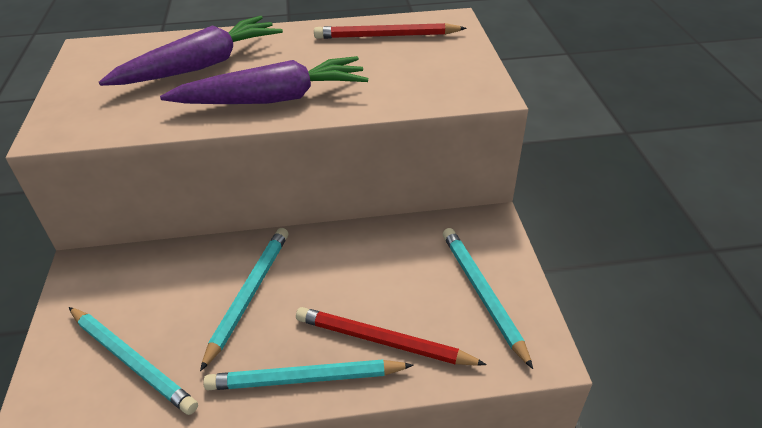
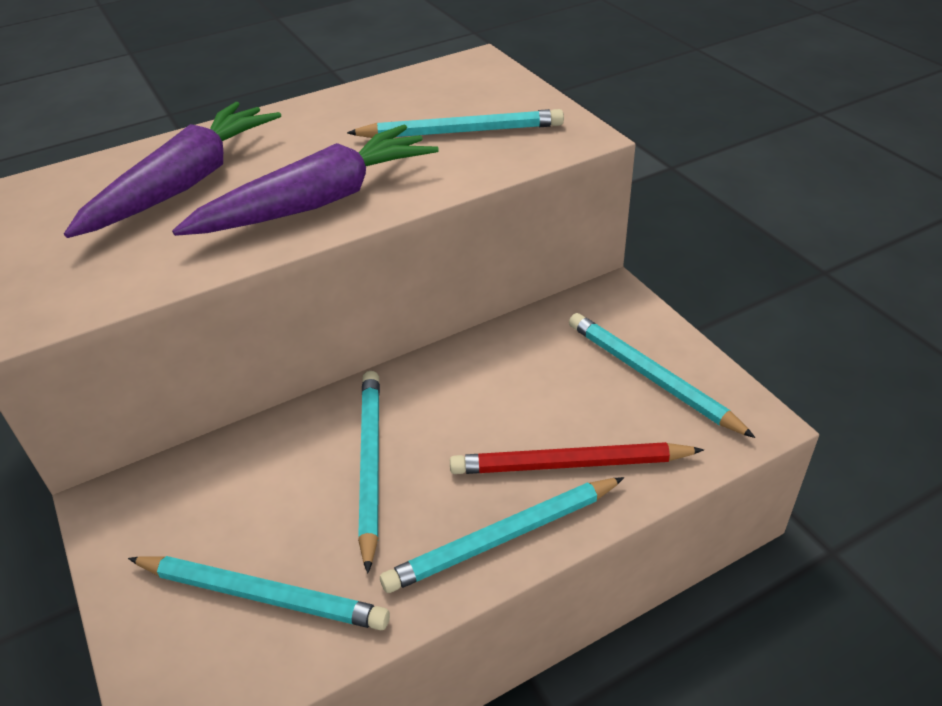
camera: 20 degrees left, 0 degrees up
red pencil [314,23,467,39] -> none
none -> turquoise pencil [347,109,564,138]

